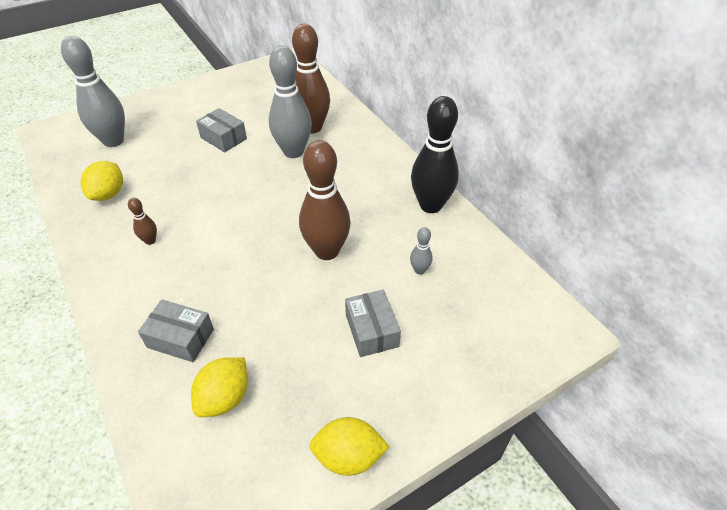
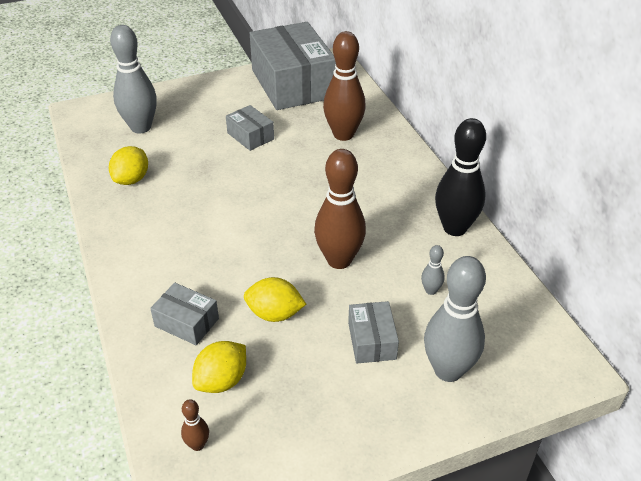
camera: 10 degrees right, 5 degrees down
brown bowling pin [128,198,157,245] -> brown bowling pin moved to [181,399,209,451]
grey bowling pin [269,46,312,158] -> grey bowling pin moved to [424,256,486,382]
yellow lemon [309,417,390,476] -> yellow lemon moved to [244,277,306,322]
none -> grey box [250,22,336,110]

